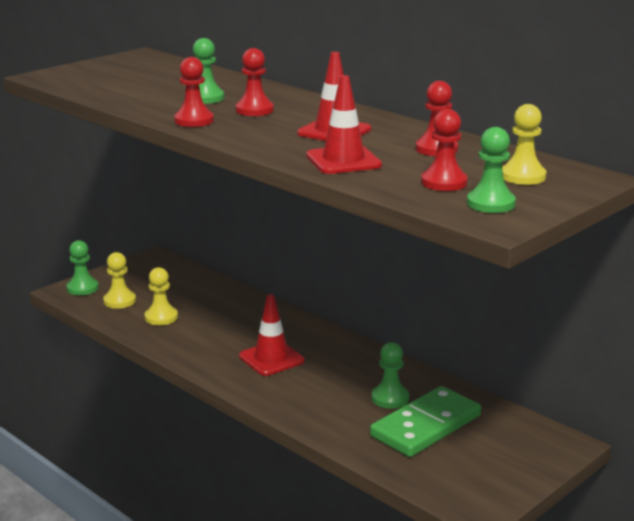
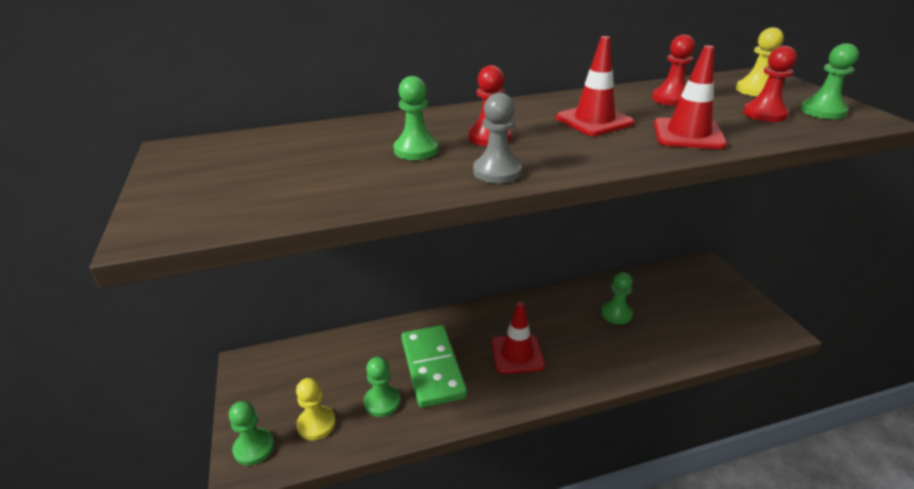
camera: 60 degrees left, 10 degrees up
yellow pawn [144,267,178,325] -> green pawn [364,357,401,417]
red pawn [174,57,214,127] -> grey pawn [473,93,522,183]
green domino [370,386,481,457] -> green domino moved to [401,325,467,408]

